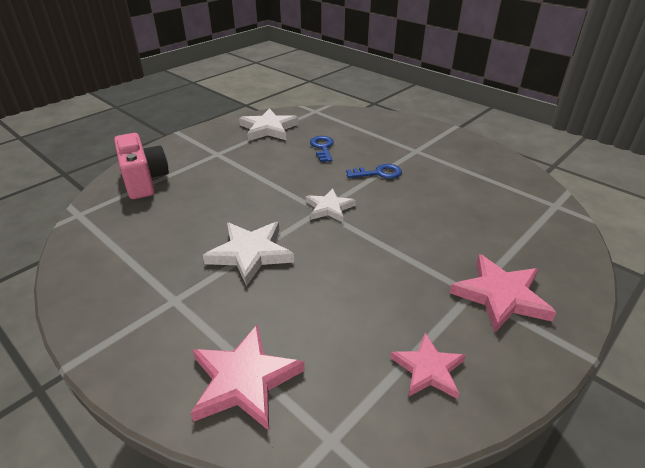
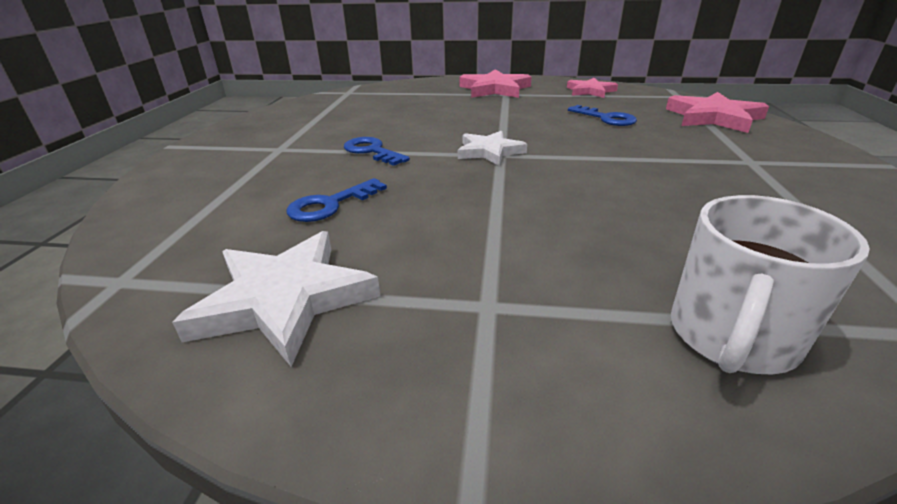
camera: 125 degrees left, 5 degrees down
pink camera [114,133,169,199] -> white mug [671,195,870,375]
white star [203,222,294,286] -> none
none -> blue key [568,105,637,126]

